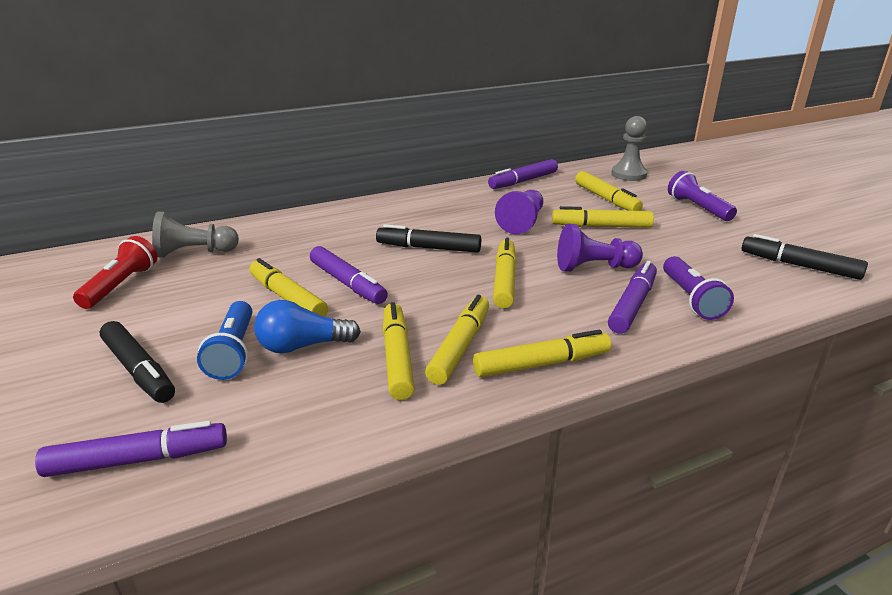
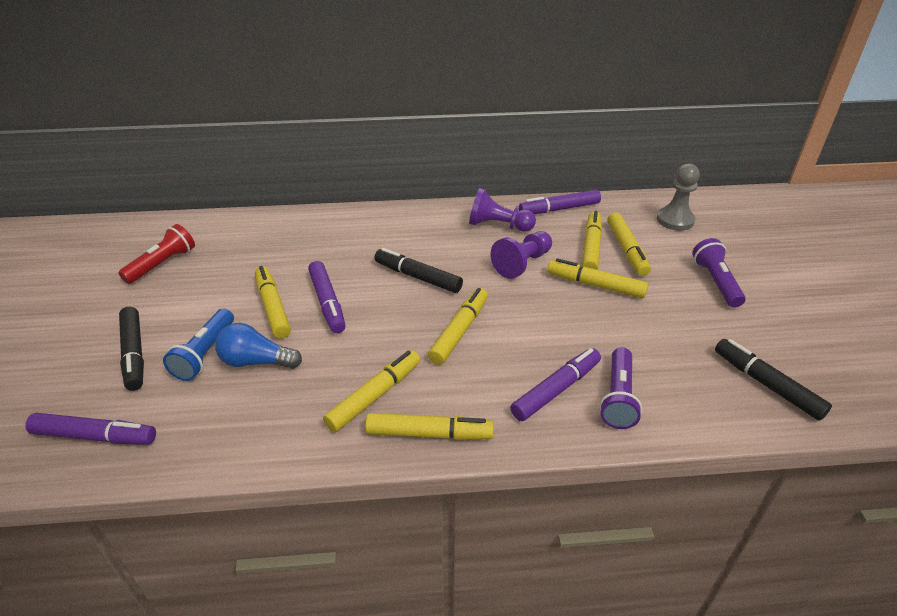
camera: 20 degrees right, 10 degrees up
grey pawn [152,211,239,258] -> none
yellow marker [383,302,415,400] -> yellow marker moved to [582,211,602,270]
purple pawn [557,224,643,272] -> purple pawn moved to [469,188,536,232]

